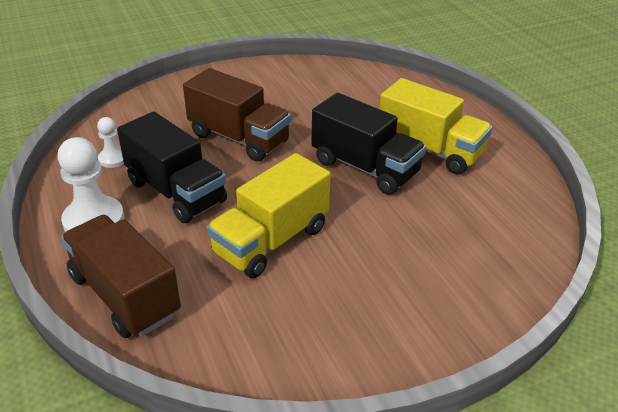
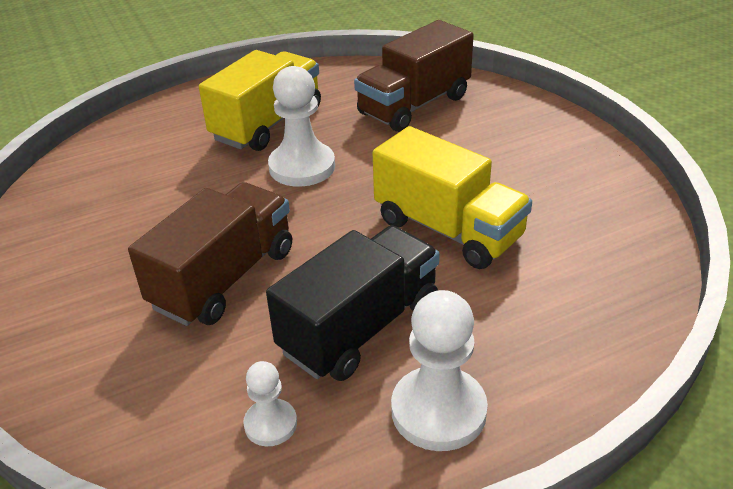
camera: 90 degrees left, 0 degrees up
brown truck [61,215,181,338] -> brown truck moved to [354,20,474,132]
black truck [311,93,426,195] -> white pawn [268,66,335,187]

